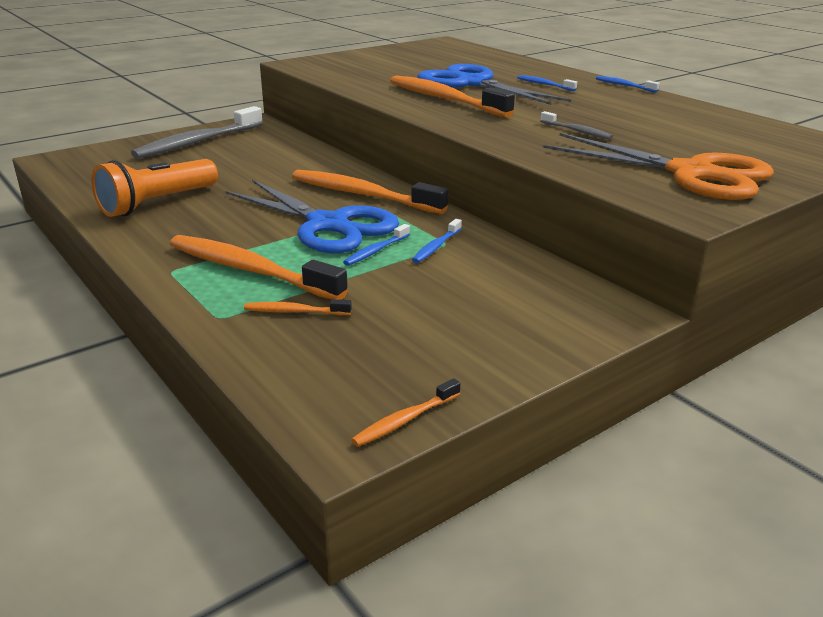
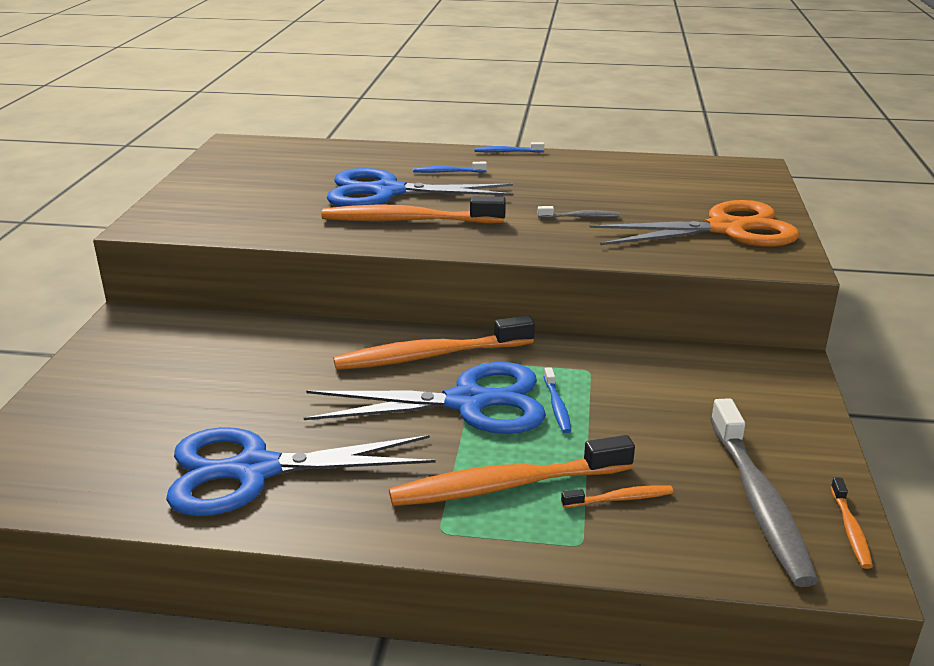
camera: 45 degrees left, 0 degrees up
orange flashlight [91,159,218,217] -> blue scissors [166,427,436,516]
grey toothbrush [131,106,263,159] -> grey toothbrush moved to [710,398,818,587]
orange toothbrush [244,299,352,315] -> orange toothbrush turned 150 degrees counterclockwise [561,485,674,508]
blue toothbrush [412,219,462,263] -> none

